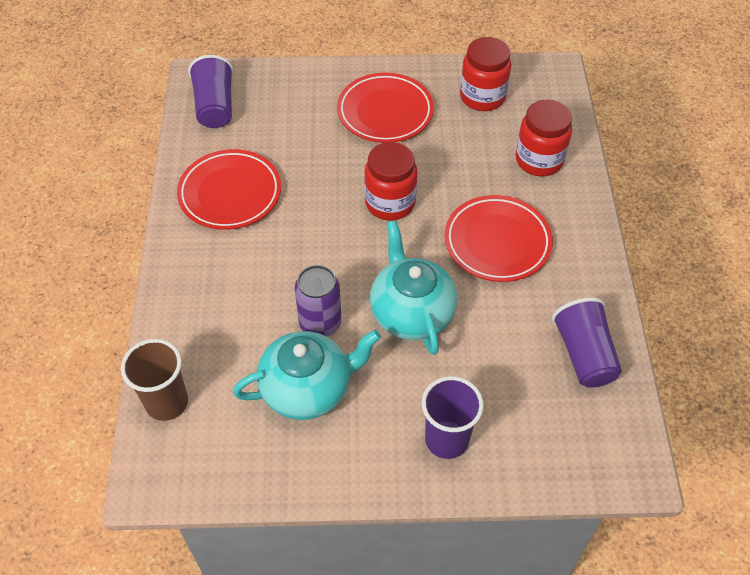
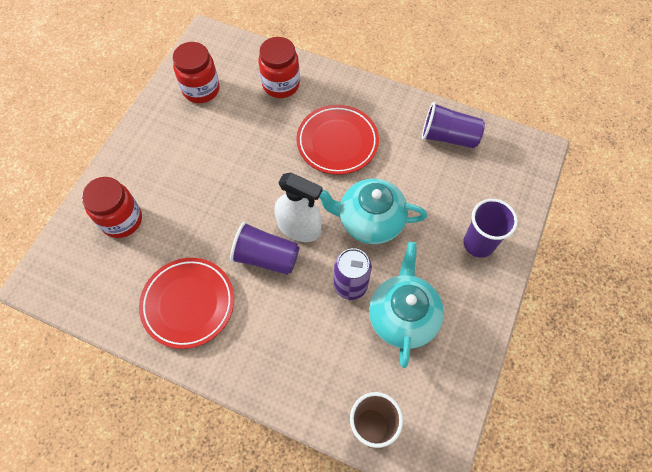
camera: 65 degrees left, 10 degrees up
purple cup [188,55,234,128] -> purple cup moved to [230,222,300,275]
red plate [337,73,434,143] -> none
red jar [364,142,417,220] -> red jar moved to [82,177,142,238]
none -> white spray bottle [275,172,323,242]

